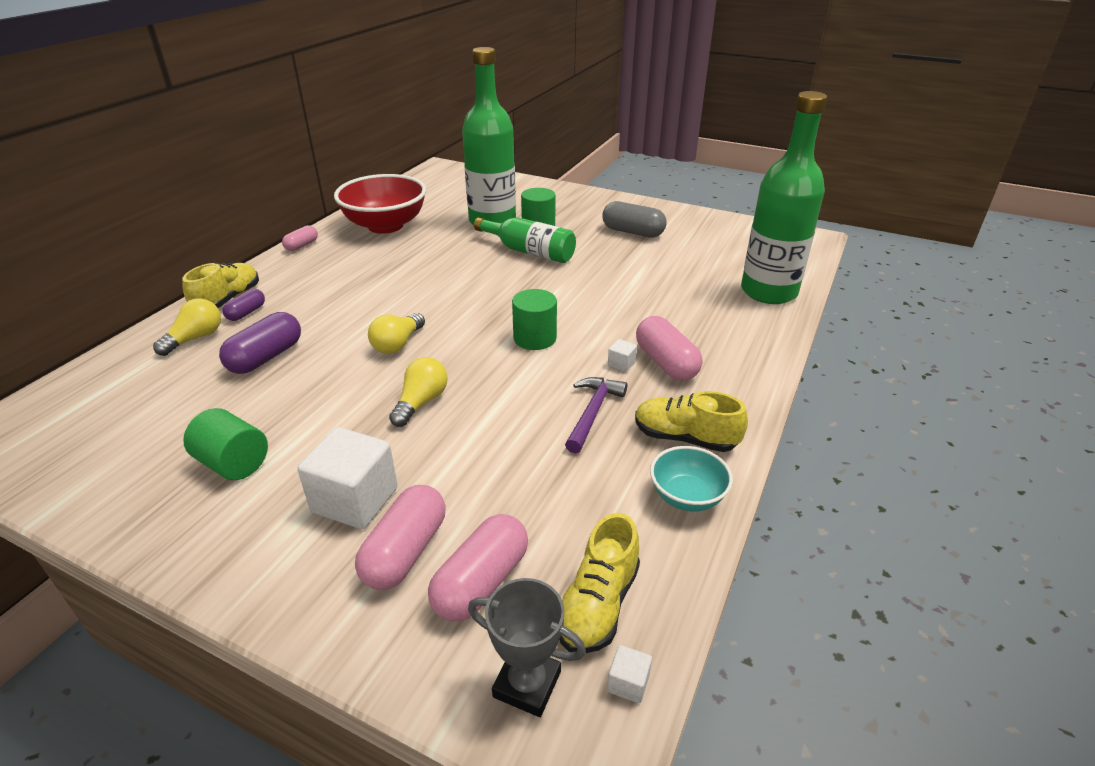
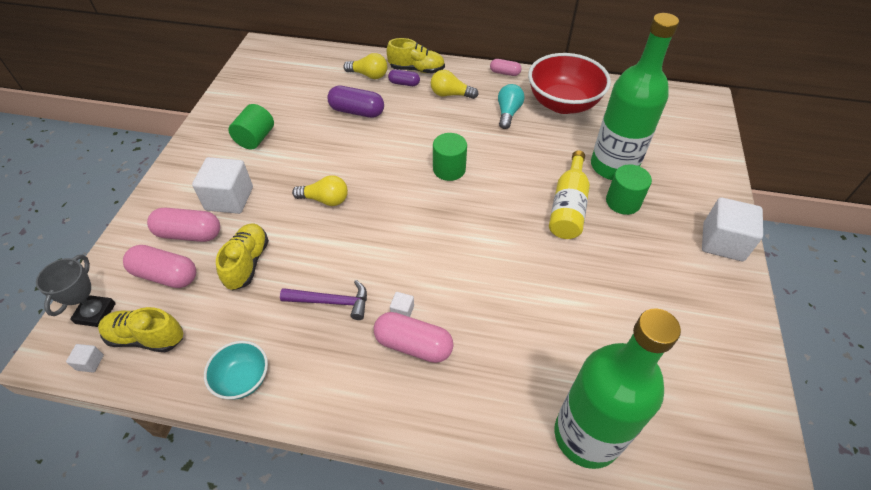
camera: 75 degrees right, 15 degrees up
yellow light bulb [368,313,425,354] -> yellow light bulb moved to [431,70,479,99]
green bottle [474,217,576,263] -> yellow bottle [549,150,590,239]
green cylinder [512,289,557,350] -> green cylinder moved to [433,133,467,181]
grey capsule [602,201,667,238] -> none
yellow shoe [635,391,748,452] -> yellow shoe moved to [216,224,269,290]
pink capsule [636,316,703,381] -> pink capsule turned 60 degrees clockwise [374,312,453,363]
none -> turquoise light bulb [498,84,525,129]
none -> white cube [702,197,763,261]

